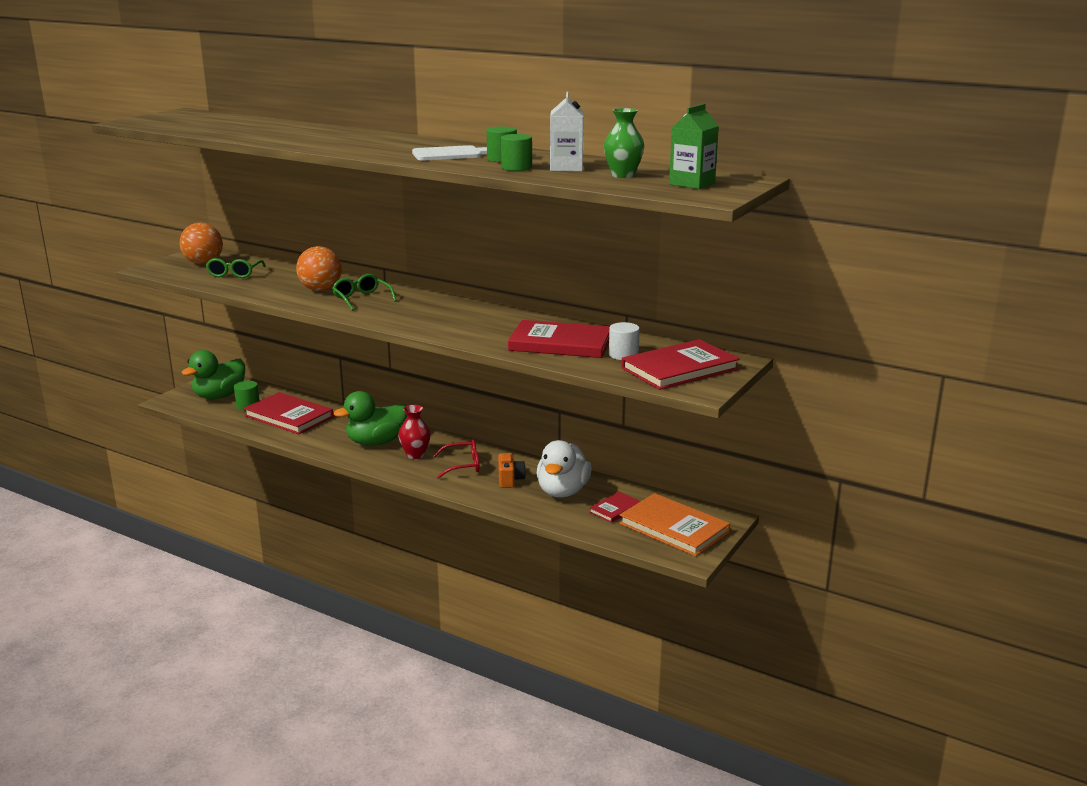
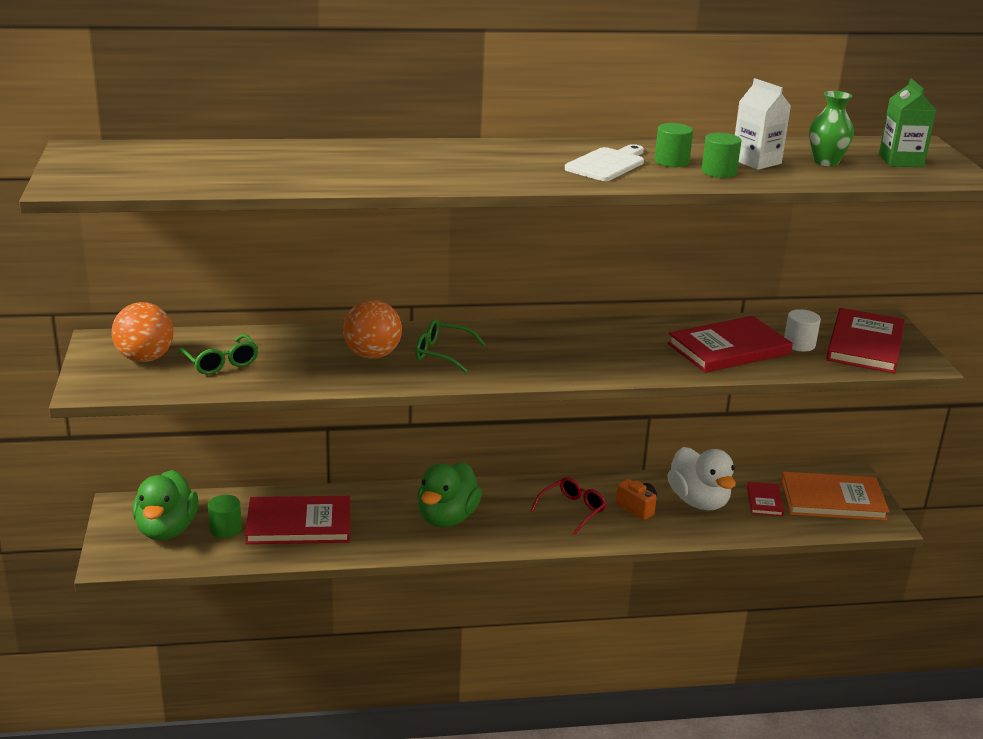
camera: 40 degrees left, 5 degrees up
red vase [398,405,431,459] -> none

